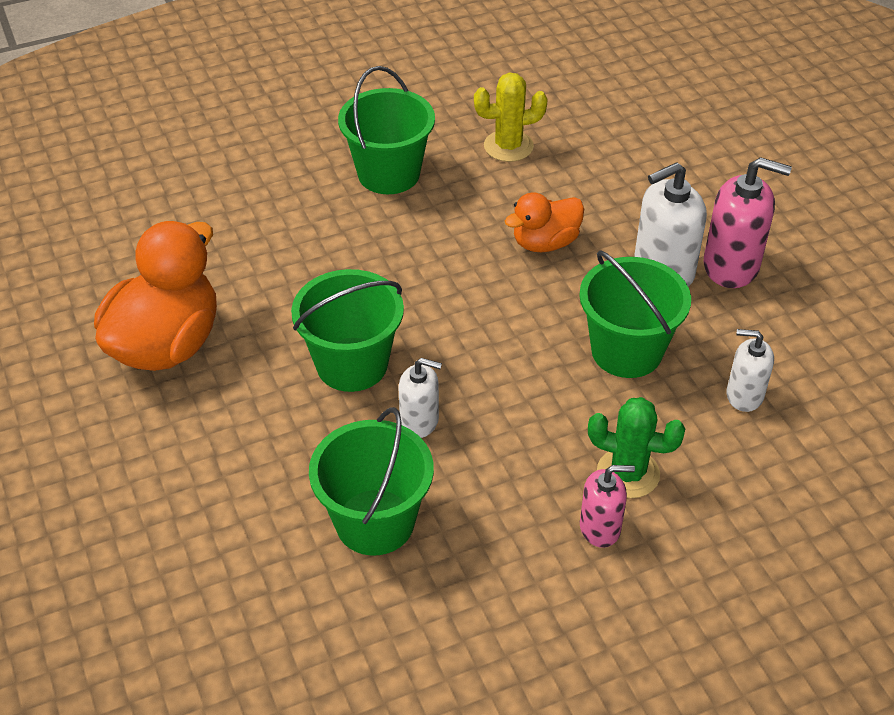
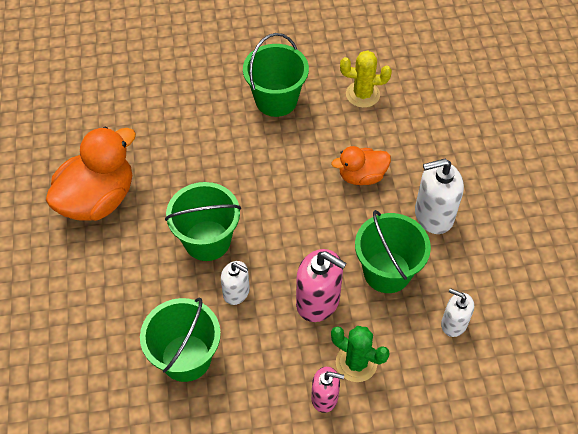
camera: 15 degrees right, 10 degrees up
pink soap dispenser [704,157,792,288] -> pink soap dispenser moved to [296,249,347,322]

